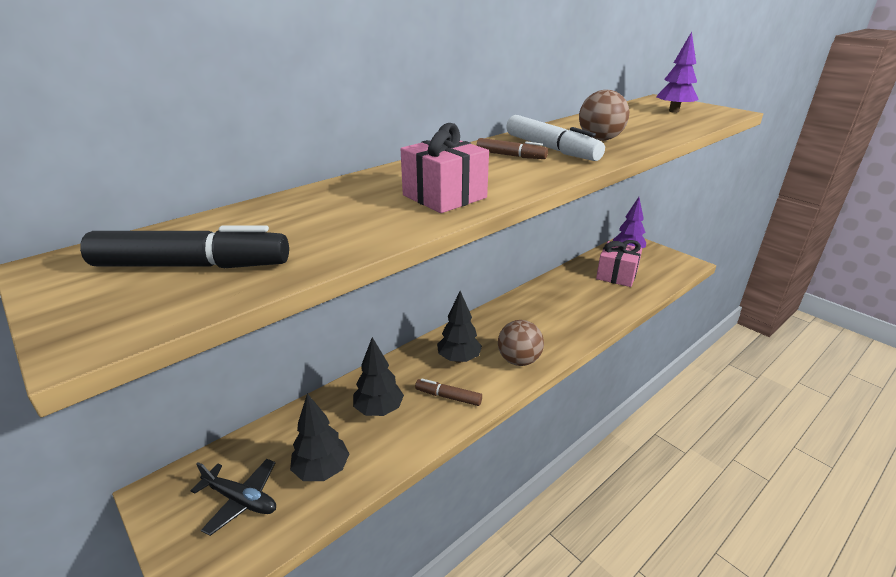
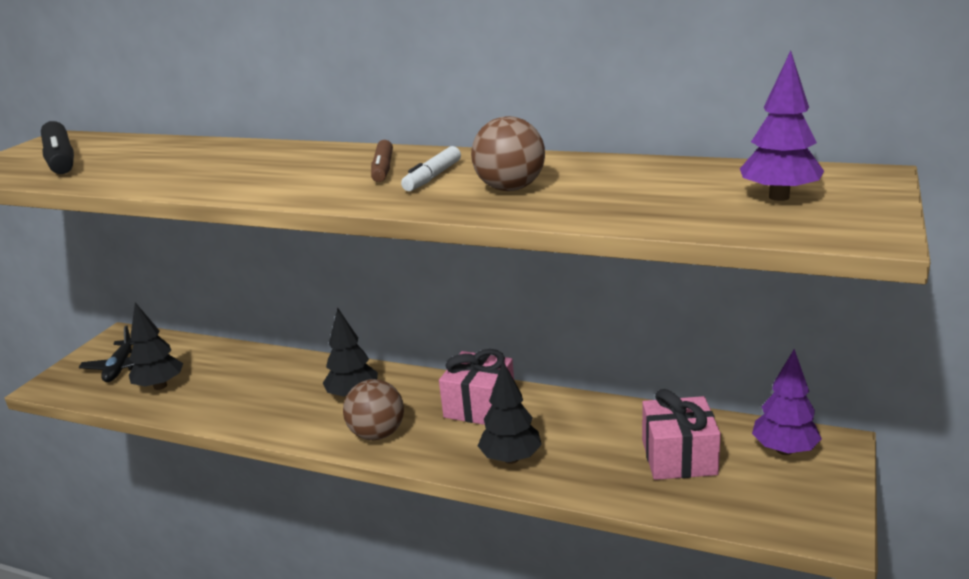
camera: 65 degrees right, 5 degrees down
black tree [353,337,404,416] -> black tree moved to [478,361,542,464]
pink gift [401,123,489,213] -> pink gift moved to [439,349,514,425]
brown marker [415,378,482,406] -> none
white marker [506,115,605,161] -> white marker [401,146,461,191], size x0.59

